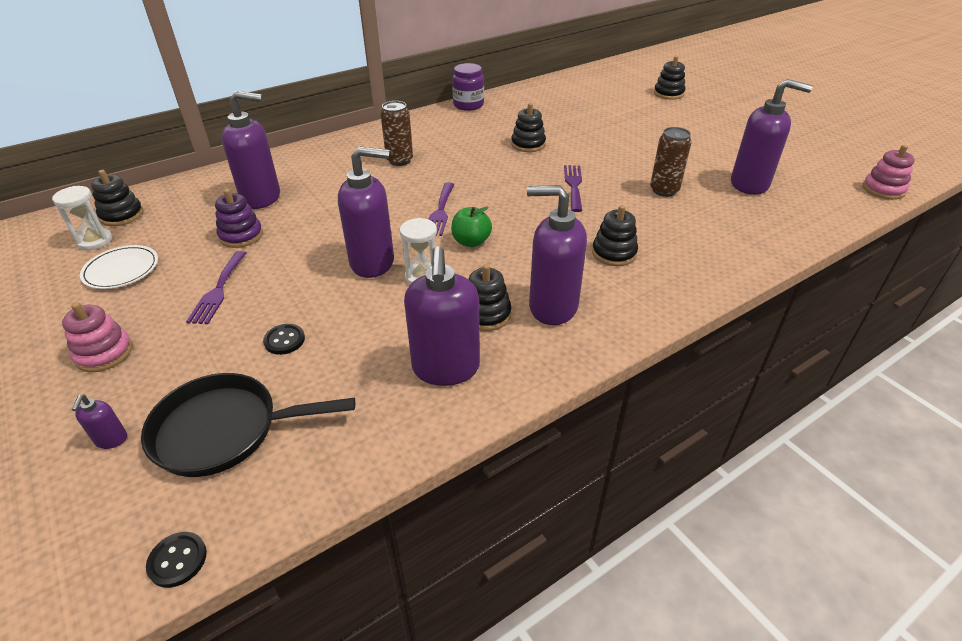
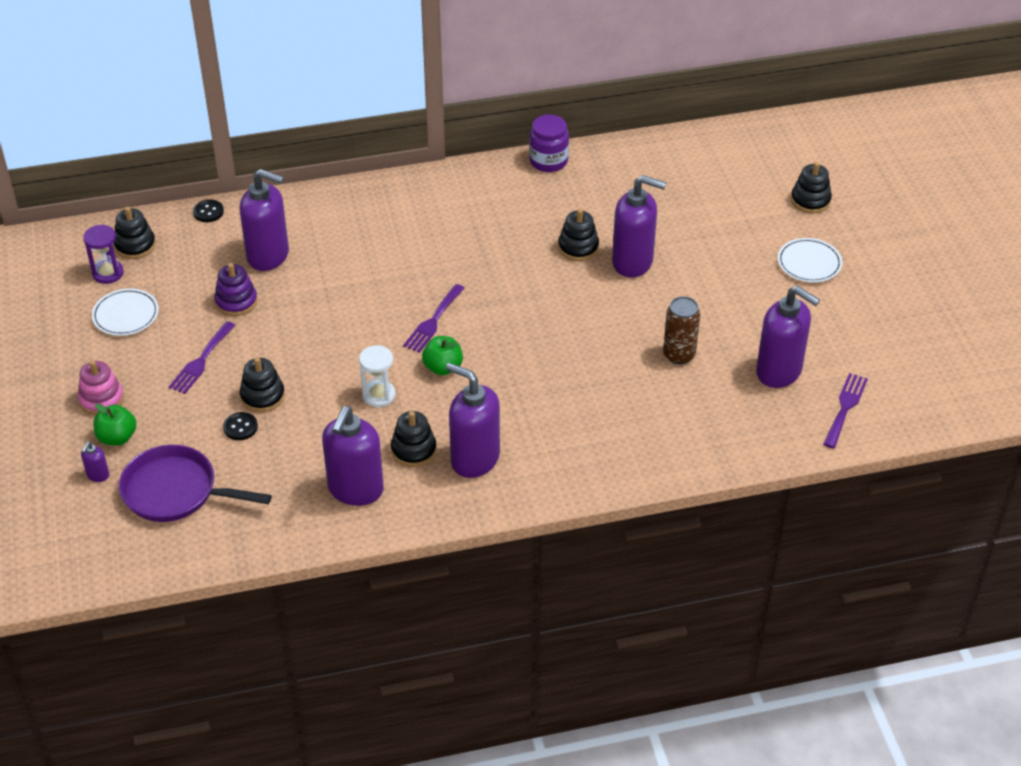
camera: 20 degrees right, 5 degrees up
white hourglass [52,186,112,250] -> purple hourglass [83,224,124,284]
black pan [141,373,355,477] -> purple pan [119,445,272,522]
black button [146,532,207,588] -> black button moved to [193,199,224,222]
purple soap dispenser [338,146,394,278] -> purple soap dispenser moved to [612,175,666,277]
brown can [381,101,413,166] -> none
purple fork [564,165,582,212] -> purple fork moved to [823,373,868,448]
black stacking toy [592,205,638,266] -> black stacking toy moved to [240,357,285,412]
pink stacking toy [863,145,915,200] -> none
none -> green apple [93,404,136,446]
none -> white plate [778,238,842,282]

